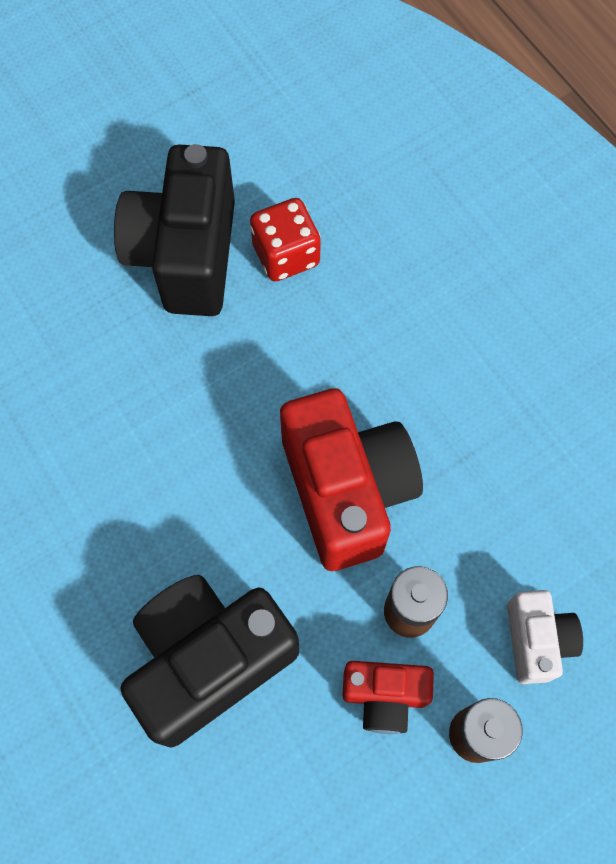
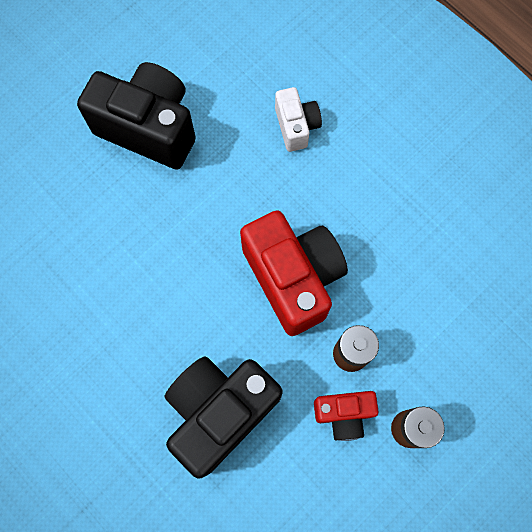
camera: 10 degrees left, 5 degrees up
black camera [114,144,235,316] -> black camera turned 120 degrees clockwise [77,62,196,170]
red dice [250,198,321,282] -> none
white camera [507,590,583,684] -> white camera moved to [275,87,322,152]

